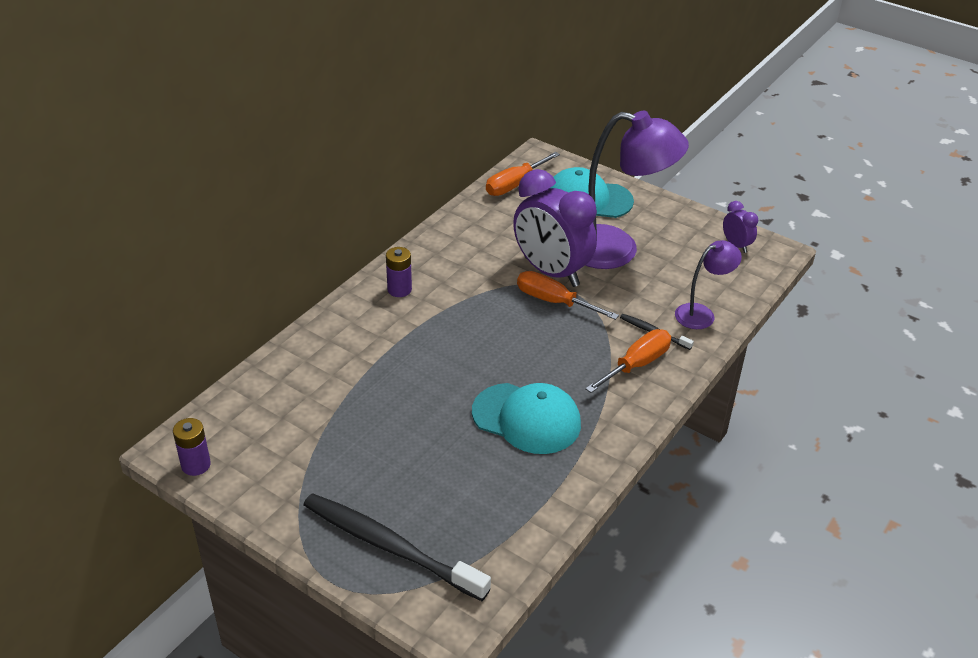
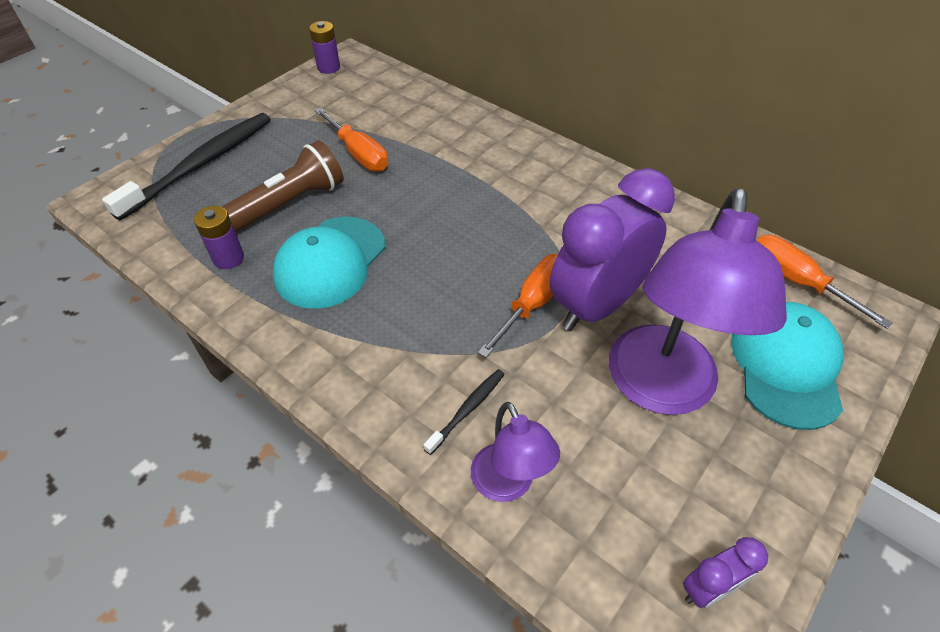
camera: 95 degrees right, 10 degrees up
purple battery [386,247,412,297] -> purple battery moved to [194,206,244,269]
orange screwdriver [585,329,671,393] -> orange screwdriver moved to [314,107,388,171]
none -> brown flashlight [222,140,344,232]

